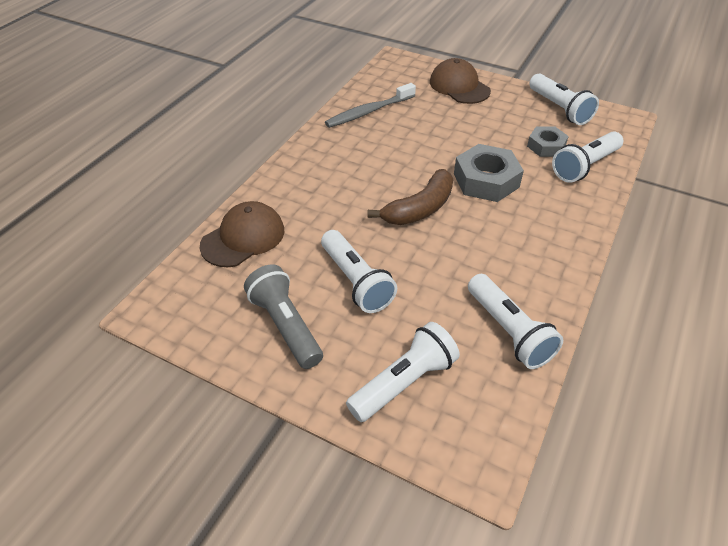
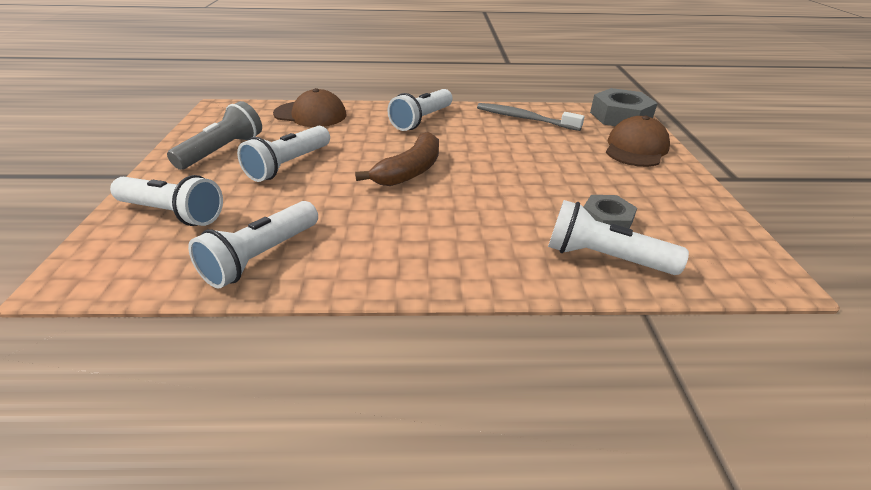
camera: 60 degrees right, 10 degrees down
brown banana [368,169,453,225] -> brown banana turned 75 degrees counterclockwise [355,132,439,186]
grey nut [454,144,524,202] -> grey nut moved to [590,88,658,126]
white flashlight [529,73,599,125] -> white flashlight moved to [387,89,453,131]

